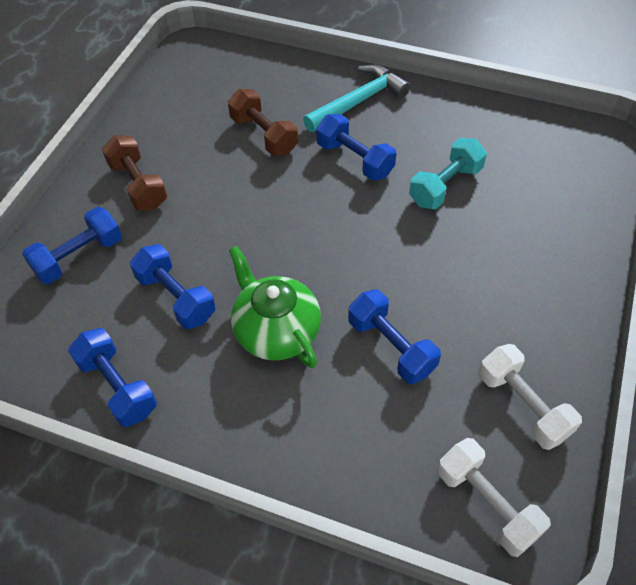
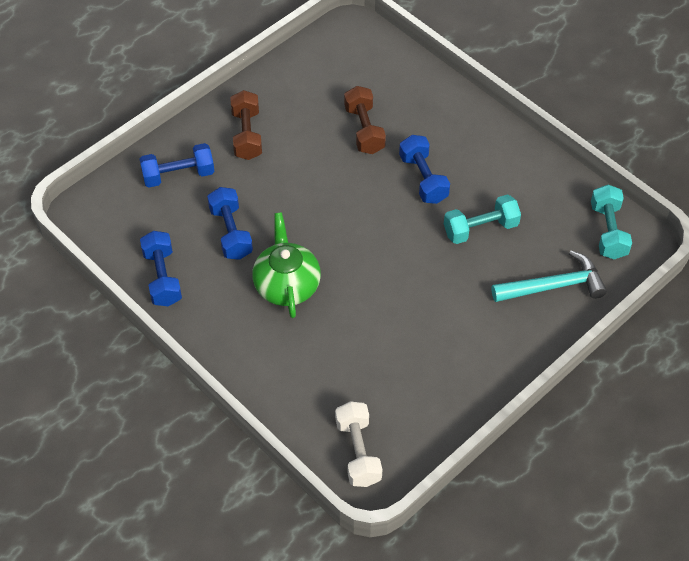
camera: 25 degrees right, 0 degrees up
turquoise hammer [303,65,410,132] -> turquoise hammer moved to [492,251,607,302]
blue dumbbell [348,290,441,384] -> none
white dumbbell [478,344,582,450] -> none
none -> turquoise dumbbell [591,185,632,259]

